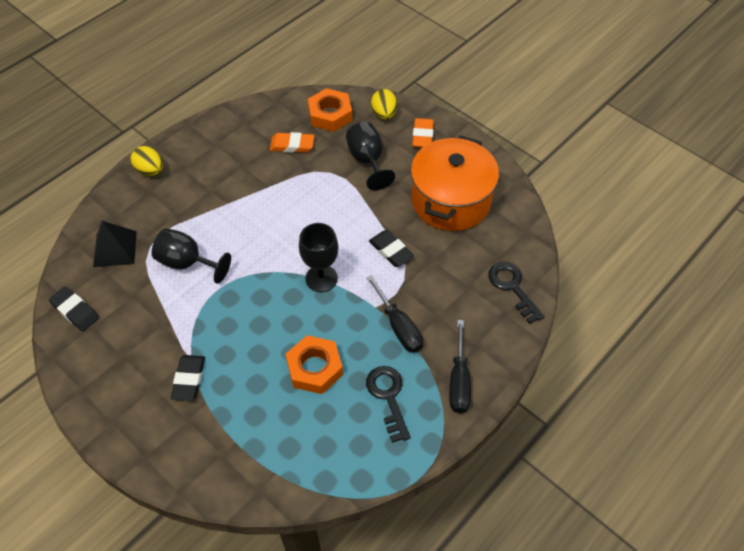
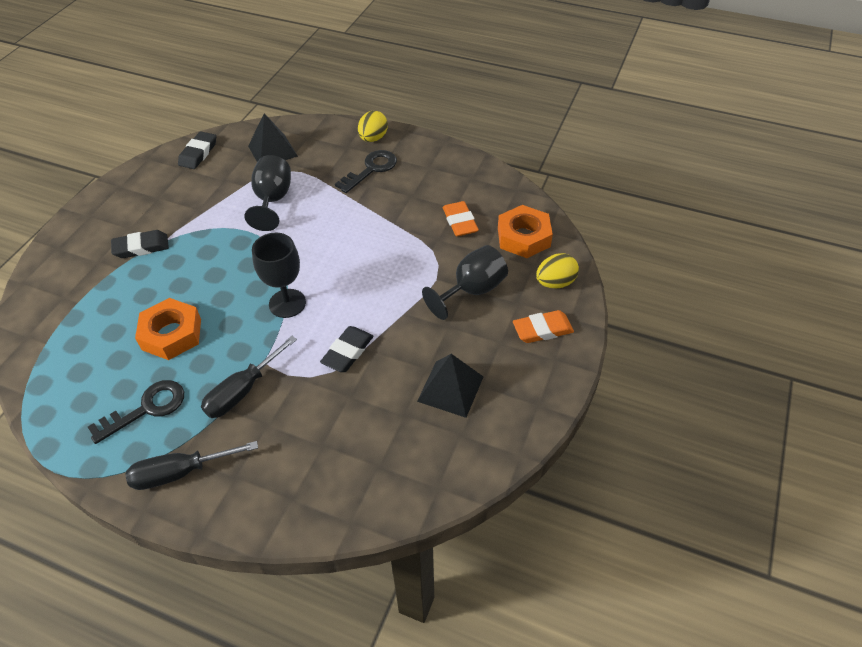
camera: 70 degrees right, 5 degrees down
orange pot [411,136,499,231] -> black pyramid [417,354,483,418]
black key [488,262,545,324] -> black key moved to [335,150,397,193]

